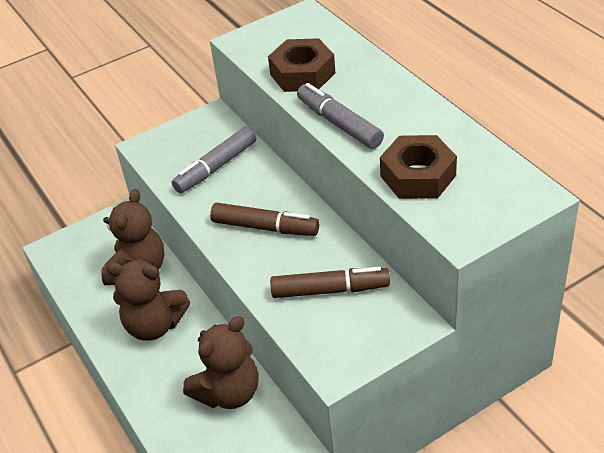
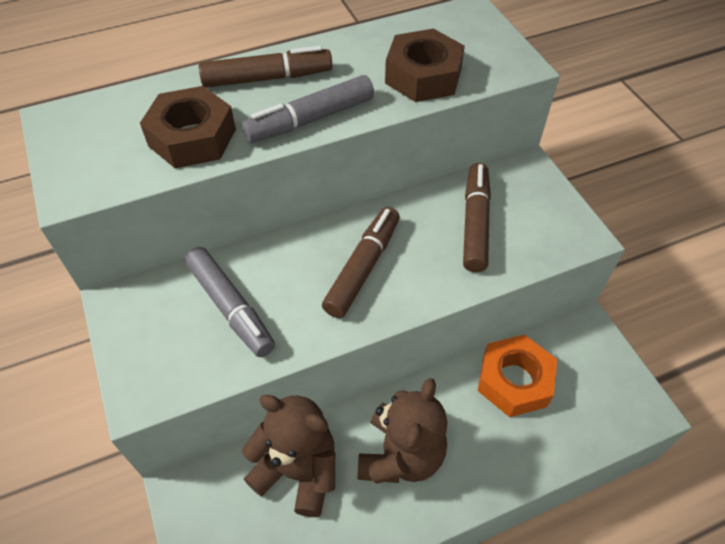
camera: 85 degrees left, 10 degrees up
brown teddy bear [183,316,259,409] -> orange nut [478,334,557,417]
none -> brown marker [199,46,333,88]

